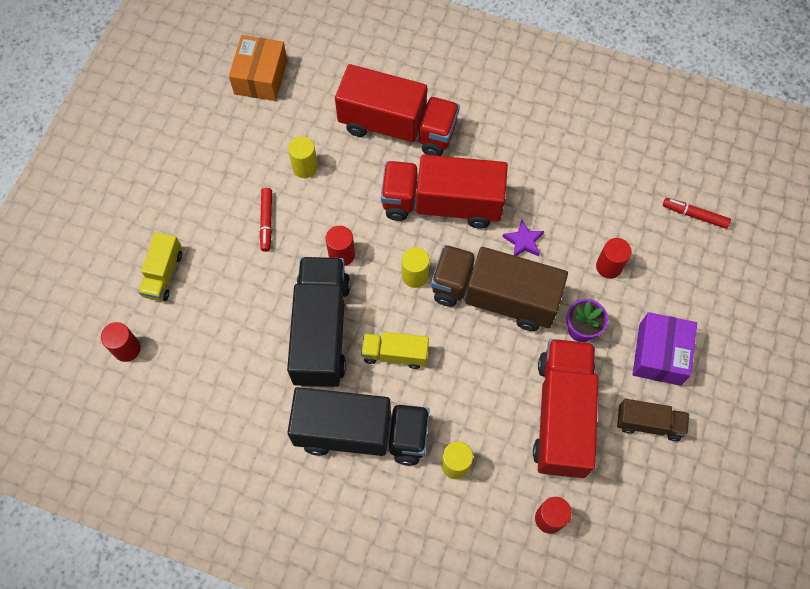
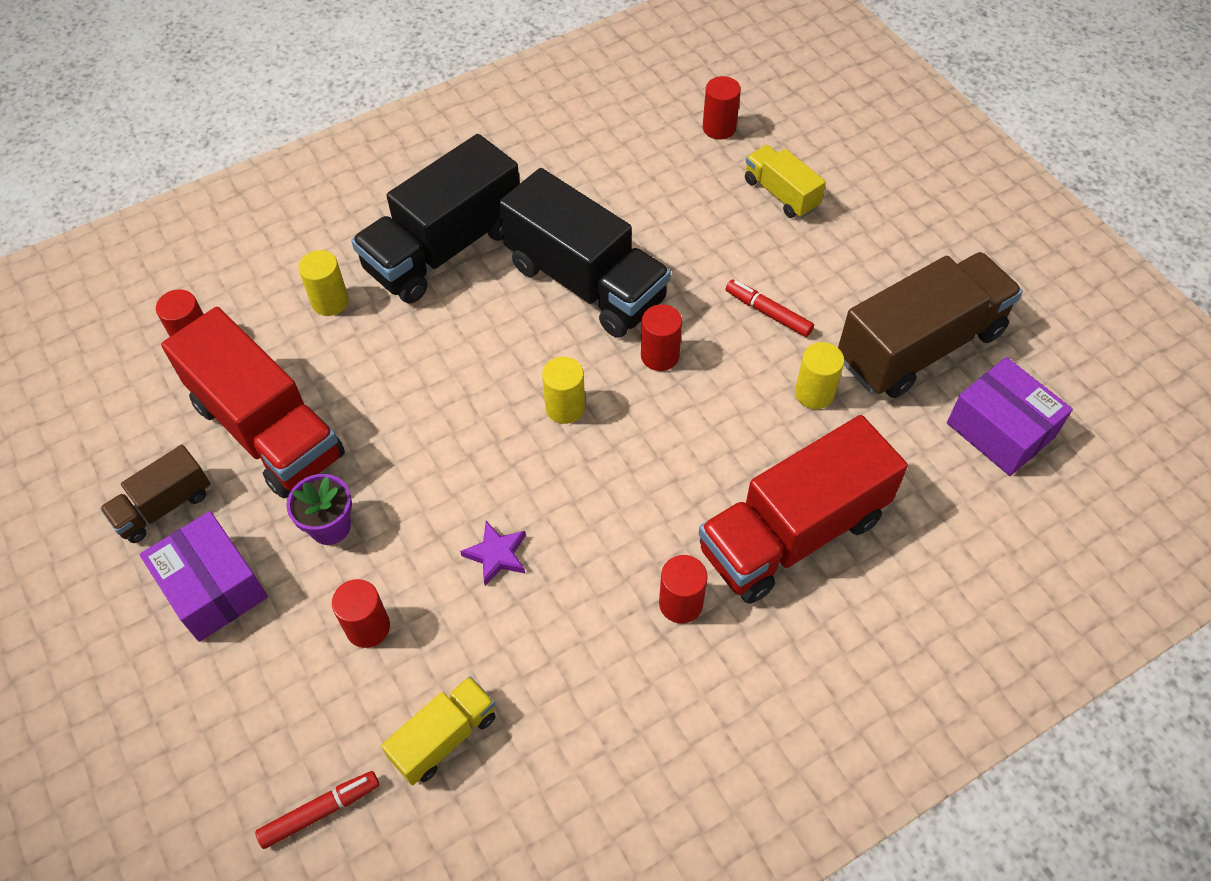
camera: 130 degrees right, 10 degrees down
orange box [229,35,287,101] -> purple box [947,357,1073,476]
yellow truck [361,332,429,369] -> yellow truck moved to [381,676,495,785]
red truck [381,155,508,228] -> none
brown truck [431,245,568,331] -> brown truck moved to [838,252,1023,398]
none -> red cylinder [659,555,707,624]

